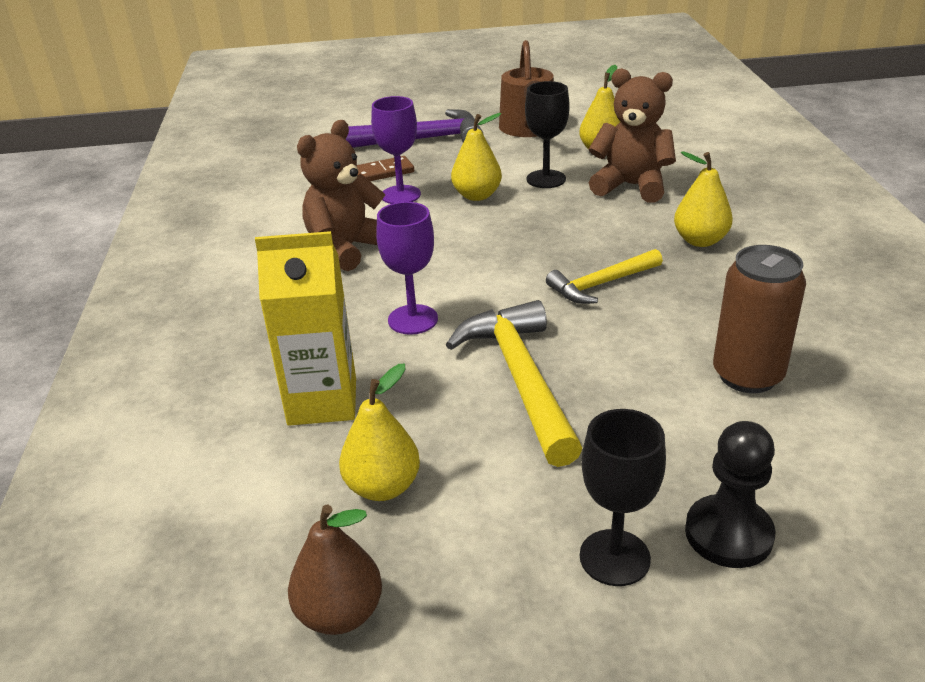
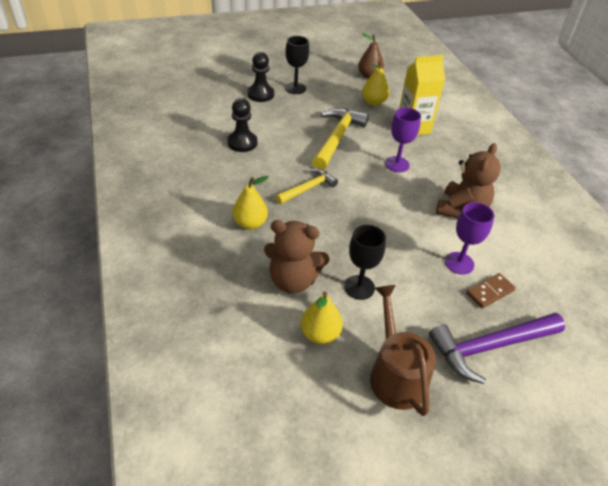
camera: 165 degrees right, 10 degrees up
yellow hammer [445,300,582,467] -> yellow hammer turned 135 degrees counterclockwise [312,108,369,170]
yellow pear [451,113,502,201] -> none
brown can [713,245,806,393] -> black pawn [227,98,257,152]

